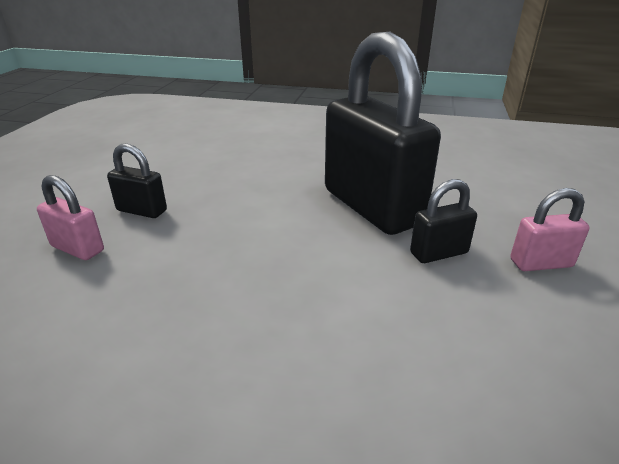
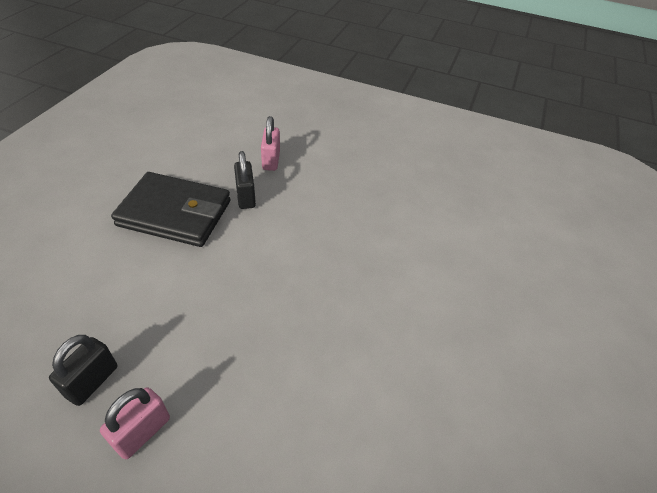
camera: 85 degrees left, 15 degrees up
black padlock [325,32,441,235] -> black wallet [111,172,231,247]

